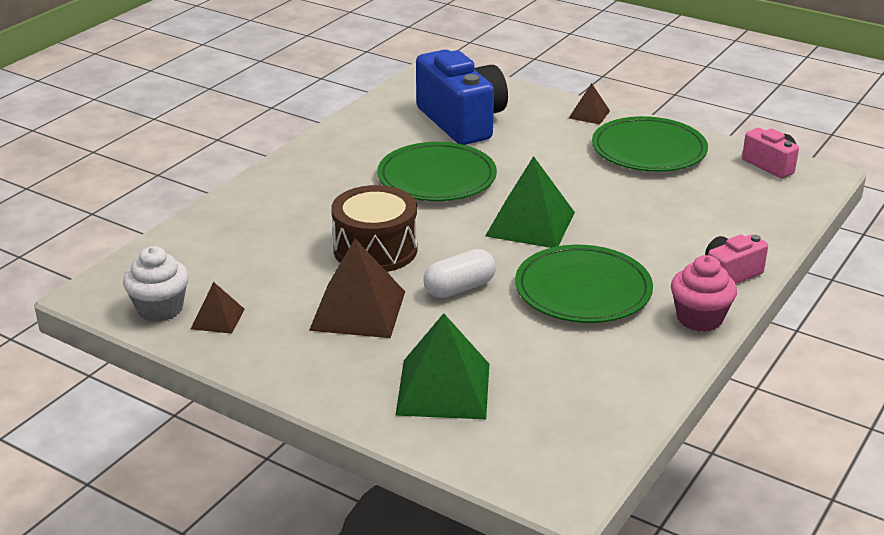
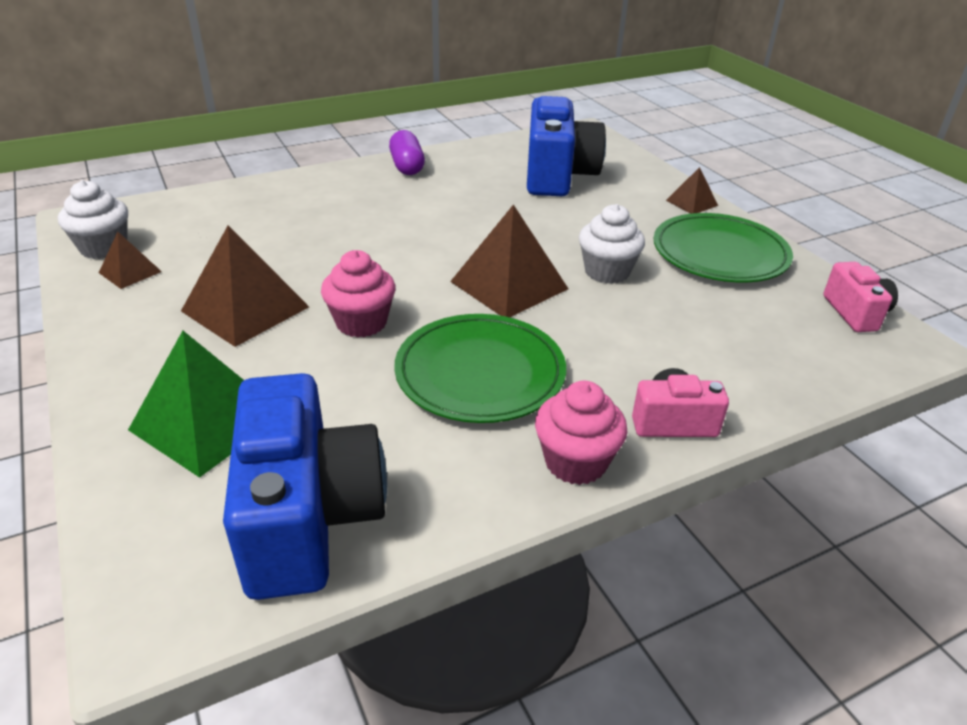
camera: 30 degrees right, 5 degrees up
brown drum [331,185,418,272] -> none
green plate [377,142,497,201] -> none
white capsule [423,249,496,298] -> pink cupcake [321,250,396,338]
green pyramid [485,156,575,248] -> brown pyramid [450,204,568,317]
none -> blue camera [223,373,387,600]
none -> purple capsule [389,130,425,175]
none -> white cupcake [579,204,645,284]

